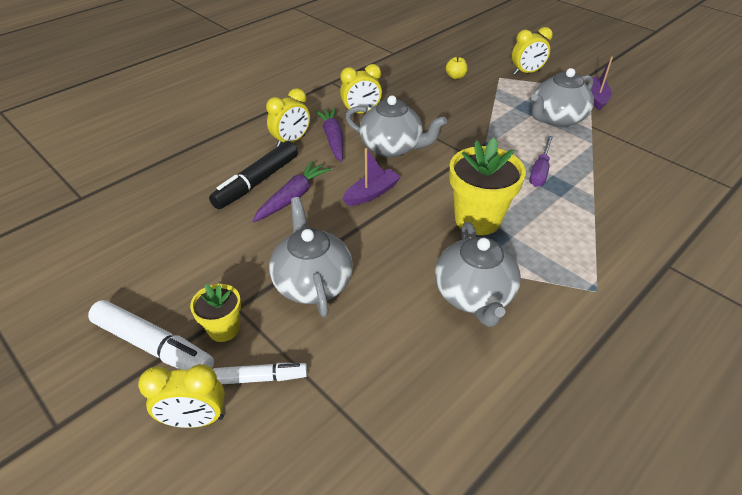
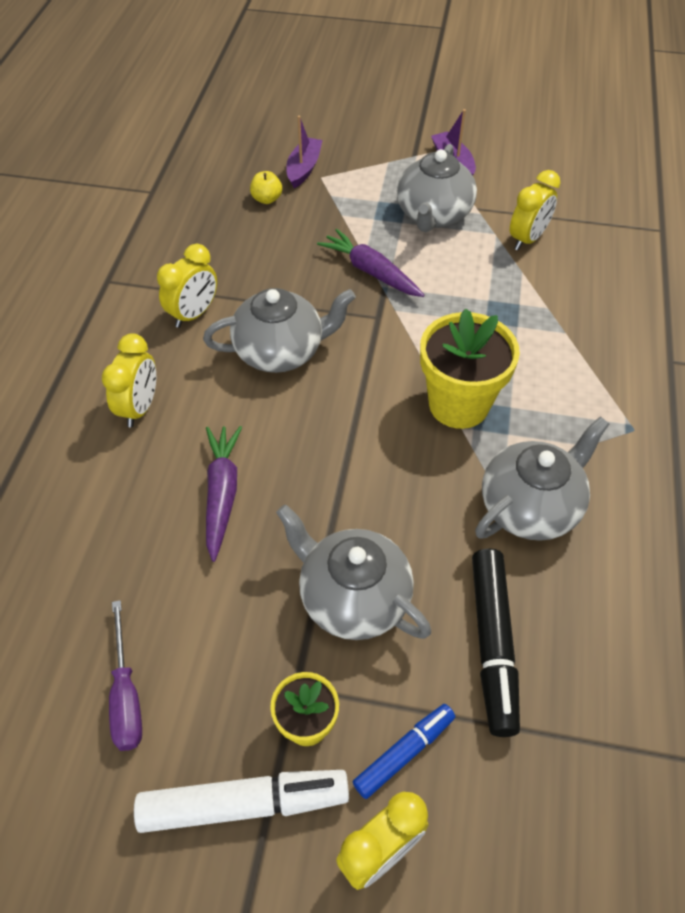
camera: 35 degrees left, 10 degrees up
black marker [209,141,298,209] -> black marker moved to [472,549,520,737]
white marker [213,363,307,384] -> blue marker [353,704,455,799]
purple carrot [315,108,343,162] -> purple carrot moved to [317,229,424,297]
purple boat [342,148,401,206] -> purple boat moved to [286,116,323,188]
grey teapot [435,222,521,327] -> grey teapot turned 90 degrees counterclockwise [475,416,609,541]
yellow clock [512,27,553,75] -> yellow clock moved to [510,170,560,250]
purple screwdriver [529,136,553,187] -> purple screwdriver moved to [109,600,142,751]

